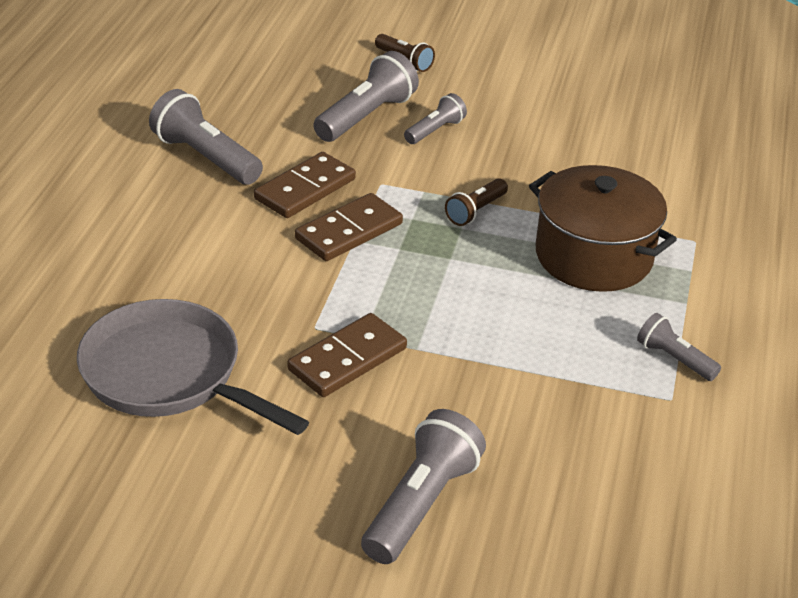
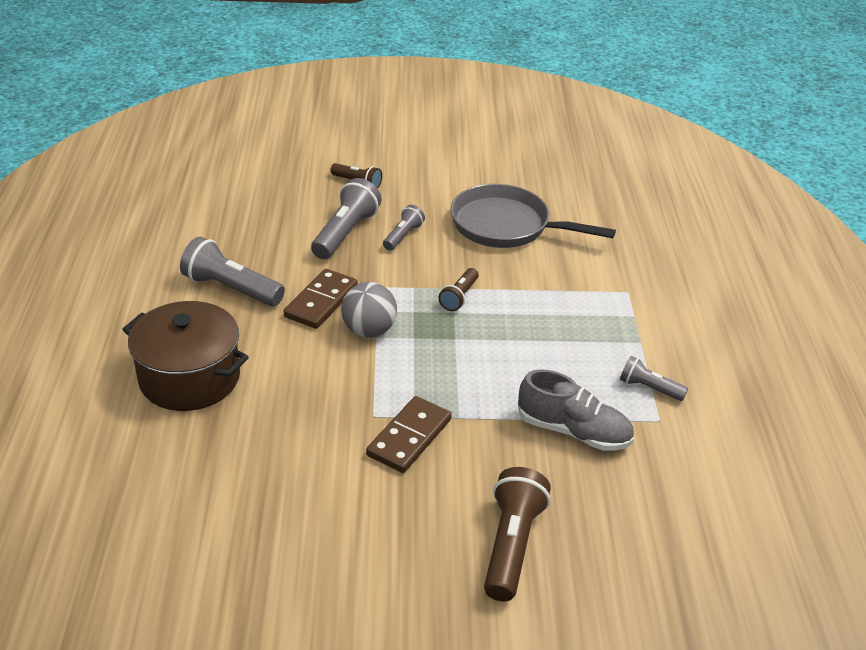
camera: 15 degrees left, 0 degrees up
grey pan [77,299,309,435] -> grey pan moved to [451,184,616,248]
brown domino [295,193,403,261] -> grey ball [341,282,397,338]
grey flashlight [361,409,486,564] -> brown flashlight [484,467,551,602]
brown pot [529,165,677,292] -> brown pot moved to [122,301,249,411]
none -> grey shoe [518,369,634,451]

